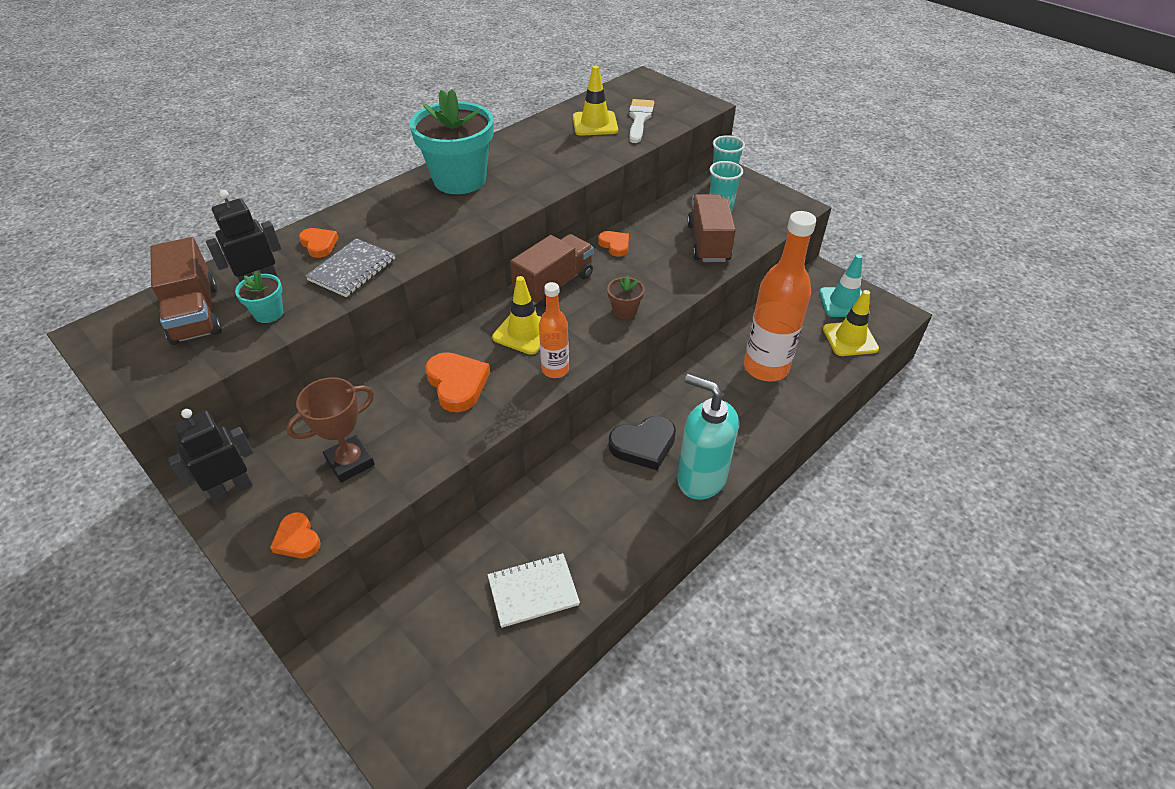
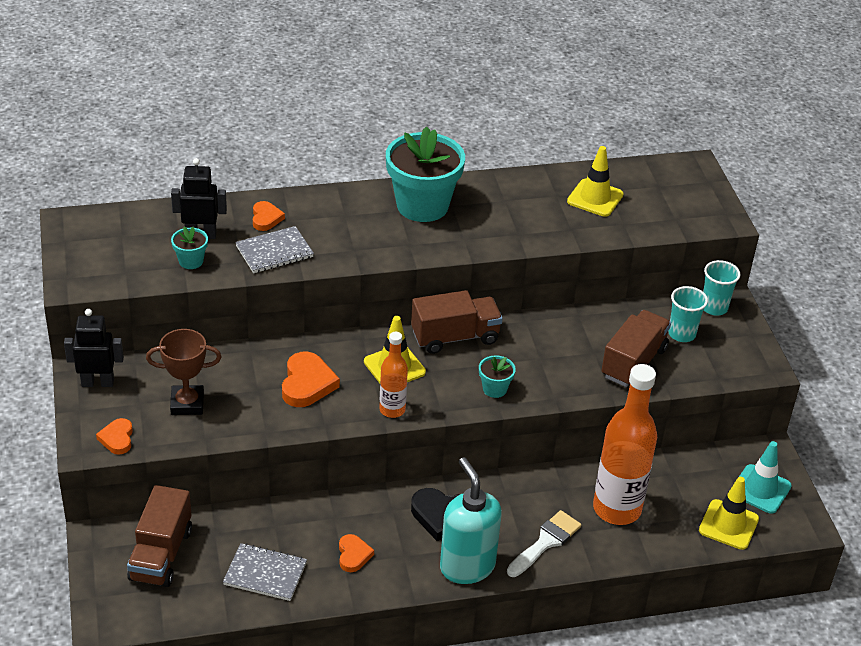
camera: 30 degrees right, 5 degrees down
brown truck [150,237,222,345] -> brown truck moved to [127,485,192,587]
white notebook [488,553,580,628] -> grey notebook [223,543,307,601]
orange heart [598,231,629,257] -> orange heart moved to [339,534,374,572]
brown flower pot [607,275,645,319] -> turquoise flower pot [479,355,516,398]
white brush [629,99,654,143] -> white brush moved to [507,510,581,577]

